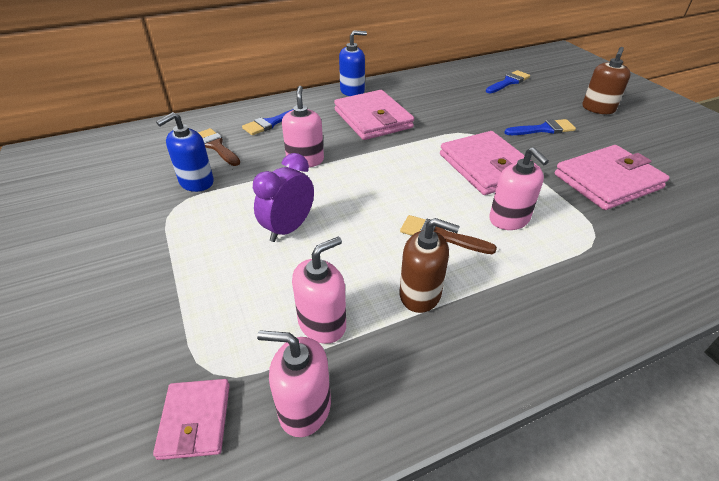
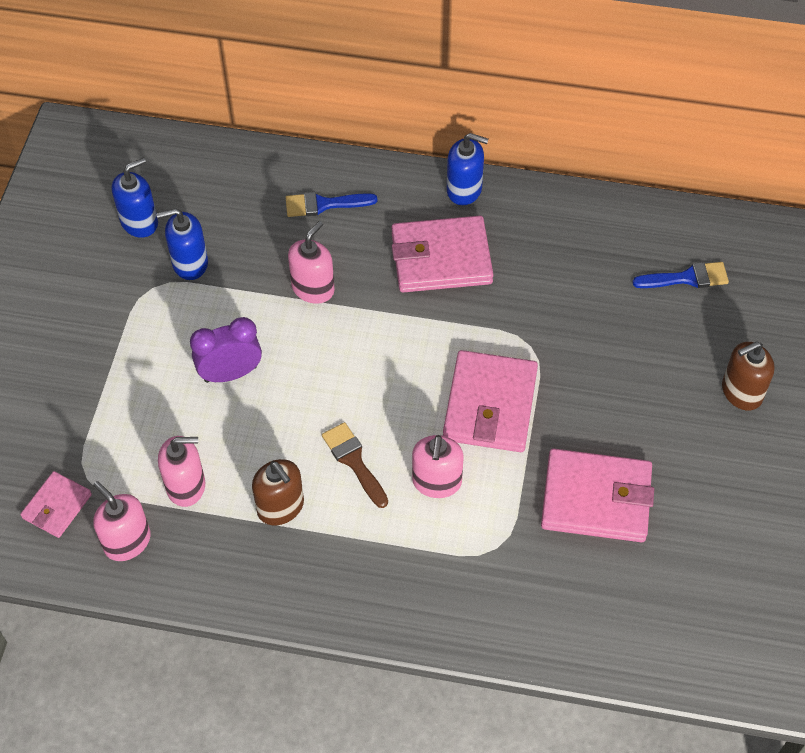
camera: 35 degrees right, 15 degrees up
brown brush [198,128,240,166] -> none
pink wallet [334,90,414,140] -> pink wallet turned 75 degrees clockwise [391,216,494,293]
blue brush [504,119,576,135] -> none
none -> blue soap dispenser [112,157,158,238]

